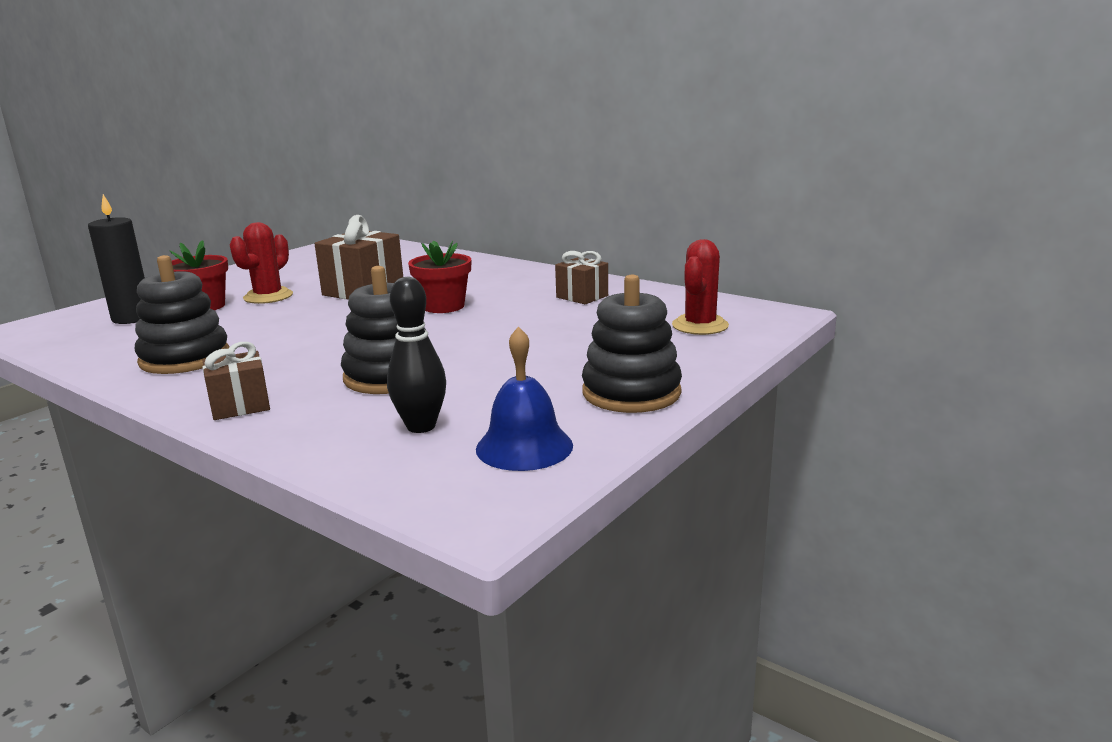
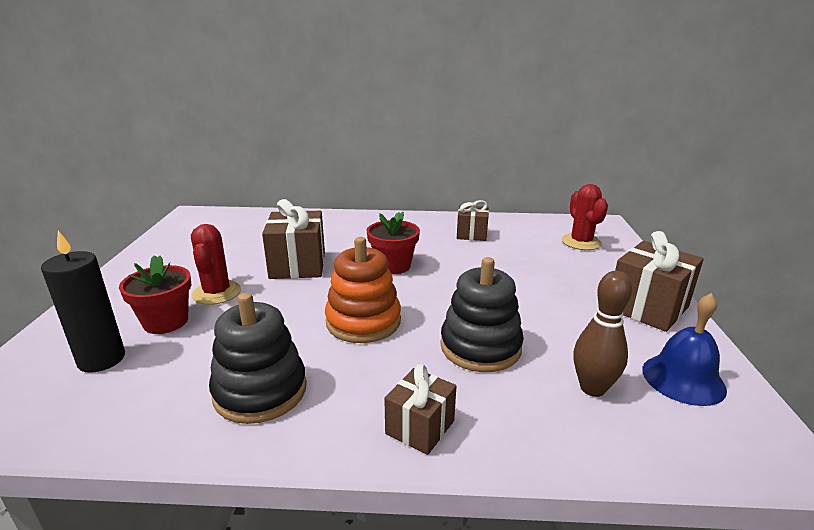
camera: 35 degrees left, 5 degrees up
black bowling pin [387,277,446,433] -> brown bowling pin [573,271,632,397]
black stacking toy [582,275,682,413] -> brown gift [615,231,704,332]
none -> orange stacking toy [325,237,401,343]

